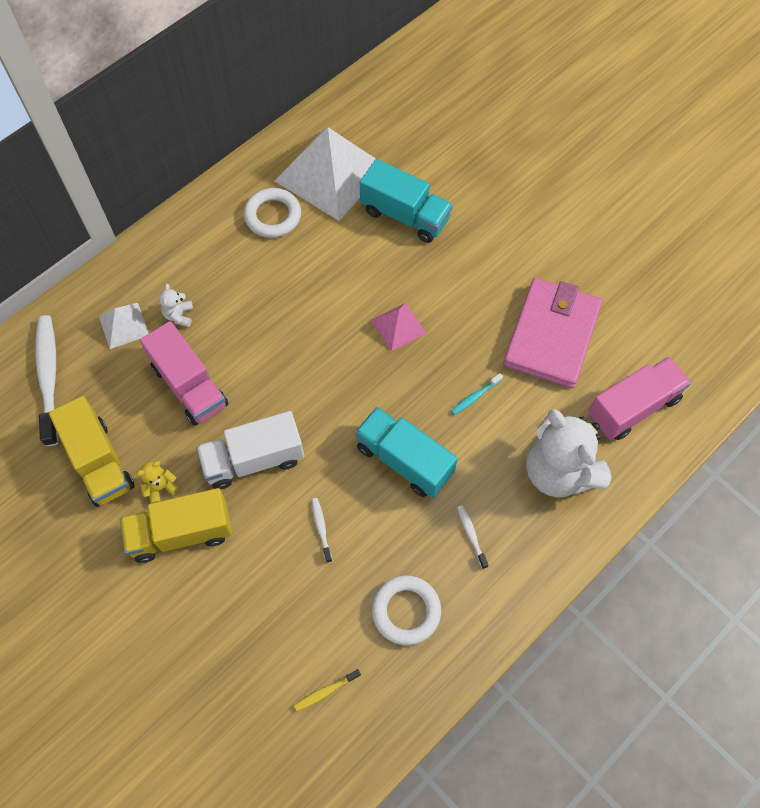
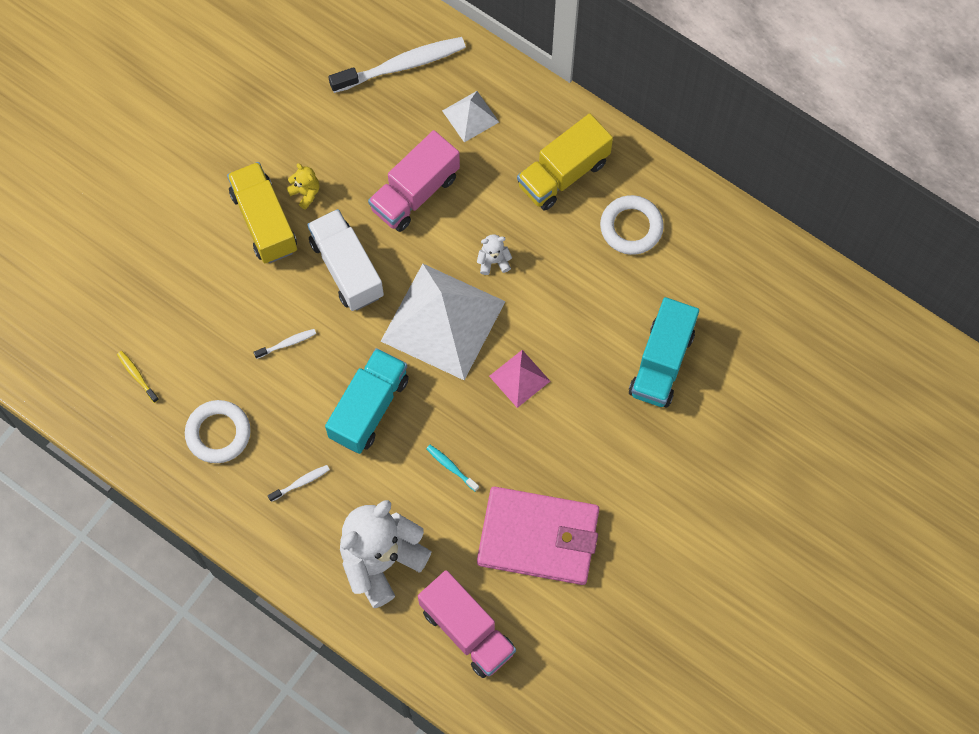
camera: 80 degrees right, 5 degrees up
yellow truck [49,396,135,507] -> yellow truck moved to [517,113,613,210]
white teddy bear [159,284,193,327] -> white teddy bear moved to [477,234,512,275]
white pyramid [275,127,376,221] -> white pyramid moved to [381,264,506,380]

